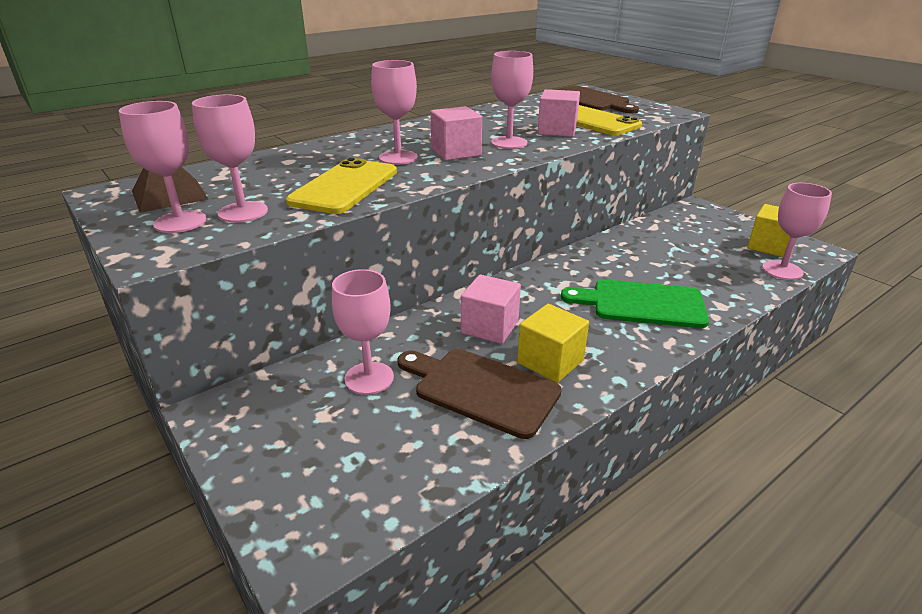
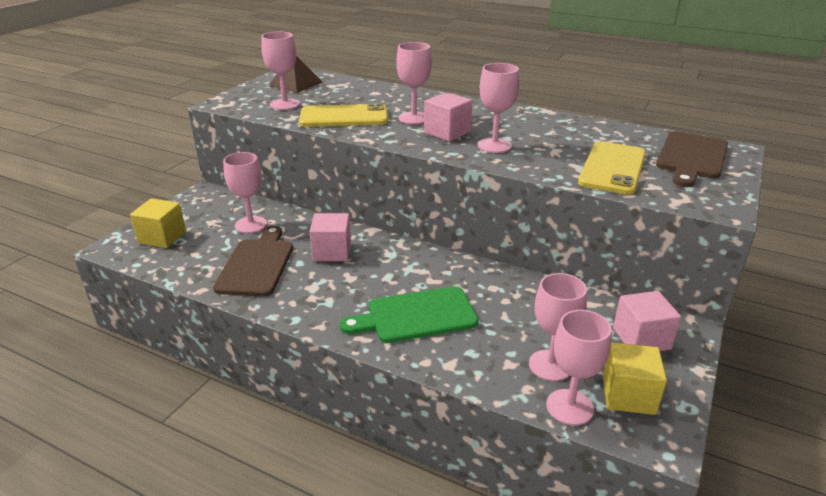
camera: 65 degrees right, 0 degrees up
pink goblet [119,101,206,233] -> pink goblet moved to [529,273,587,381]
yellow cube [517,304,589,383] -> yellow cube moved to [130,198,186,248]
pink cube [538,89,580,137] -> pink cube moved to [613,291,681,351]
green cutting board [561,279,709,328] -> green cutting board turned 90 degrees counterclockwise [340,286,479,343]

